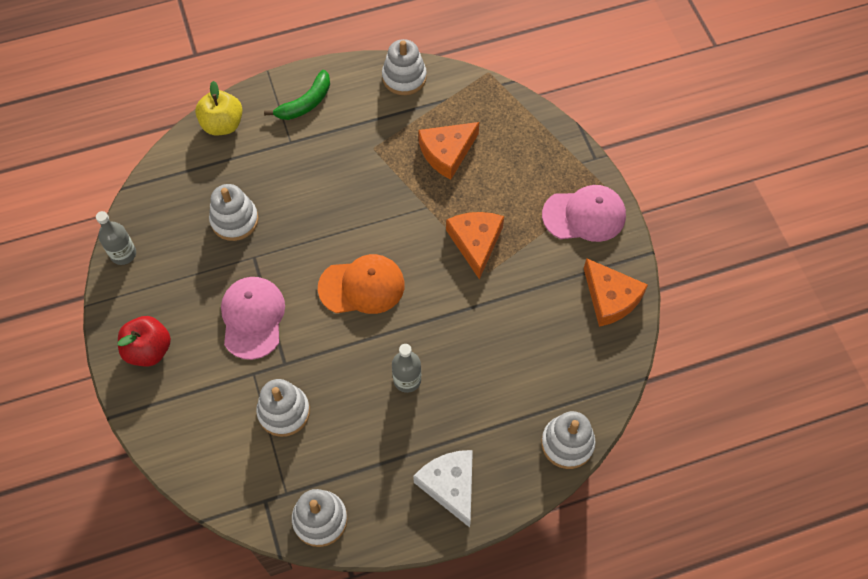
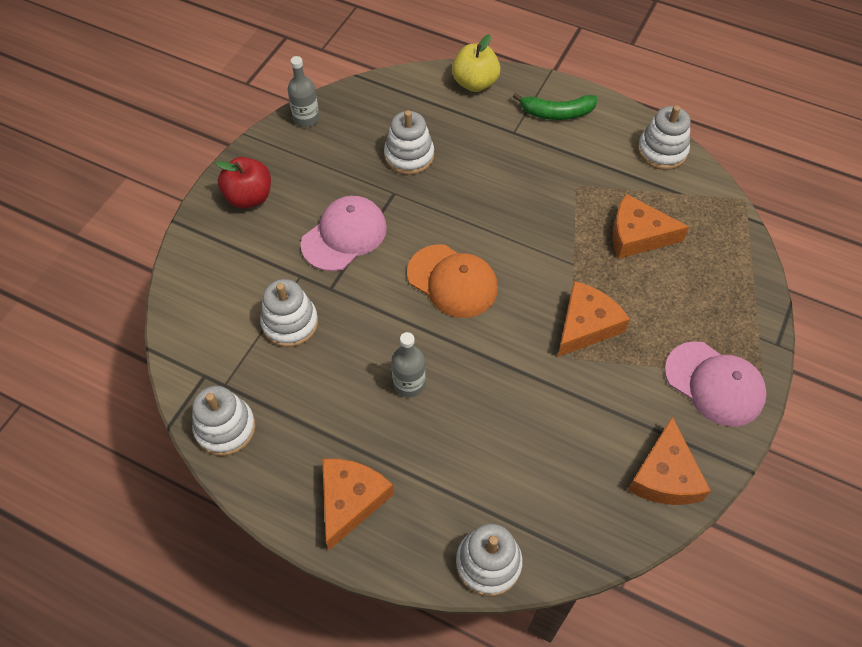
camera: 45 degrees right, 5 degrees down
white cheese [413,450,473,528] -> orange cheese [322,459,394,550]

